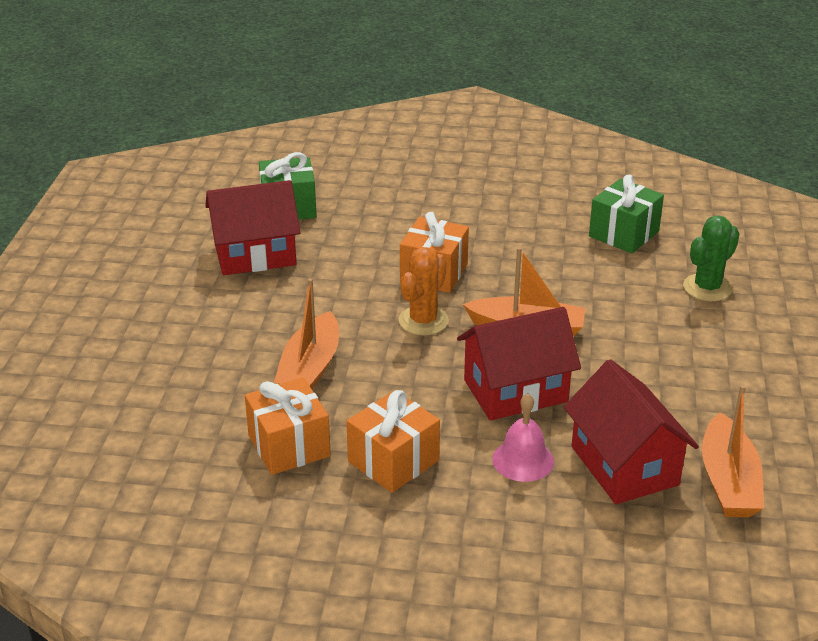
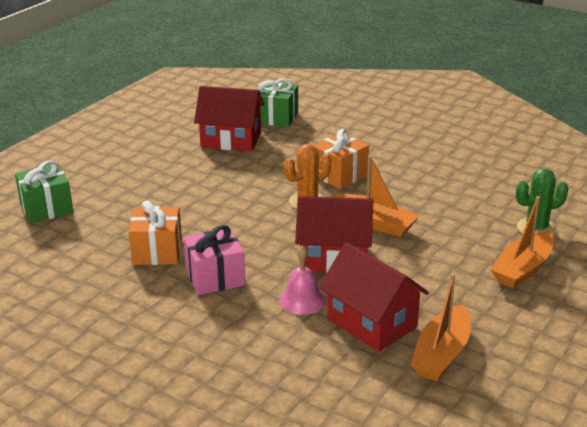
camera: 25 degrees right, 5 degrees down
orange boat [274,278,339,389] -> orange boat moved to [490,196,554,288]
orange gift [346,390,440,493] -> pink gift [183,225,245,295]
red house [564,359,699,504] -> red house turned 45 degrees counterclockwise [319,243,429,352]
green gift [589,175,664,253] -> green gift moved to [15,161,73,224]

